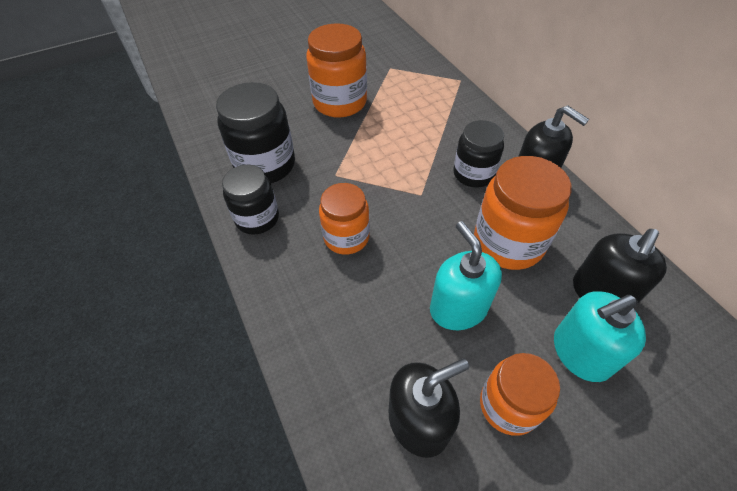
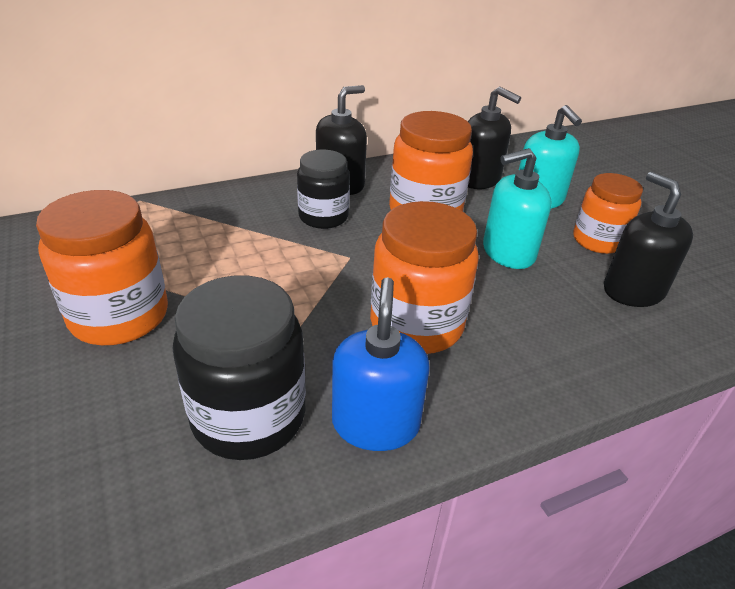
camera: 90 degrees left, 15 degrees down
black jar [222,165,279,235] -> blue soap dispenser [332,277,430,451]
orange jar [319,183,370,255] -> orange jar [370,201,479,354], size x1.51

